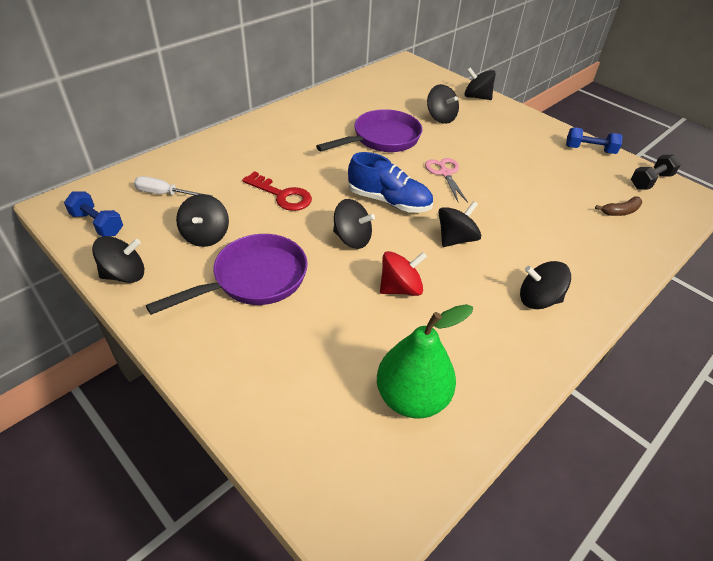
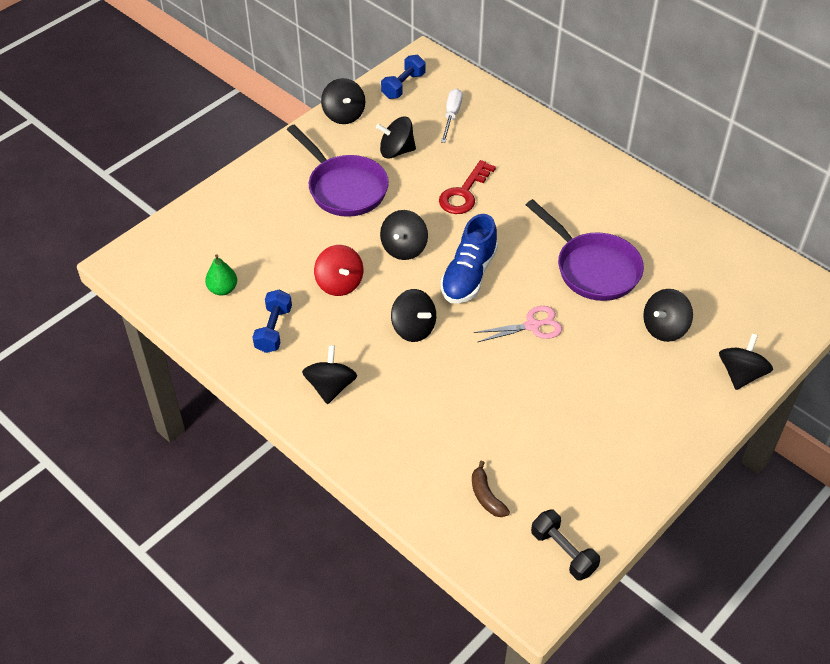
camera: 90 degrees right, 5 degrees up
green pear [377,304,473,419] -> green pear [205,254,237,295], size x0.53
blue dumbbell [566,127,623,154] -> blue dumbbell moved to [253,290,292,353]

